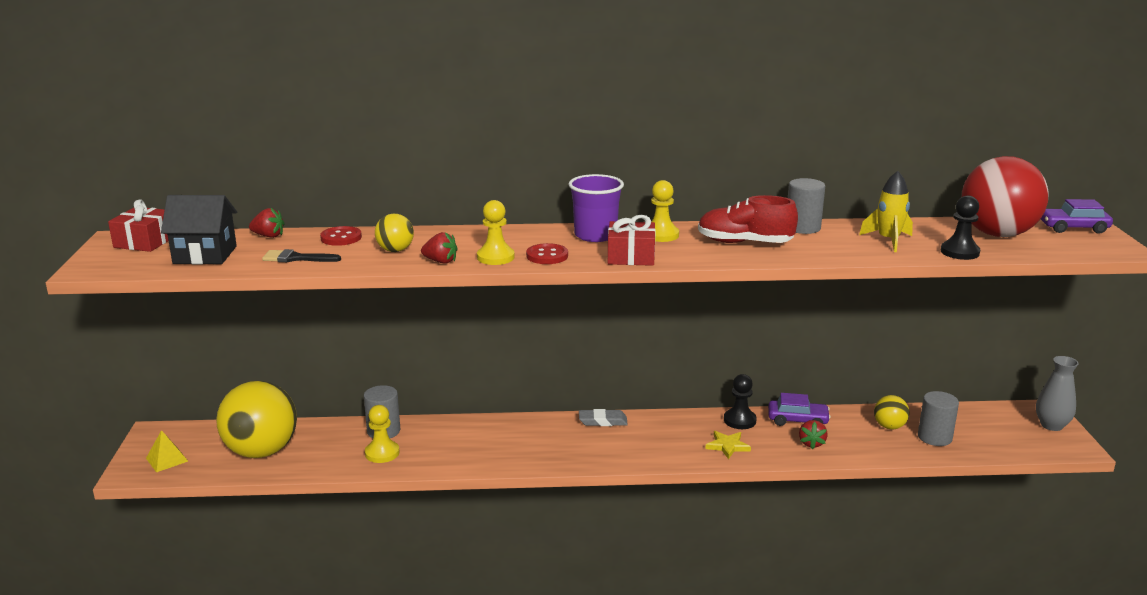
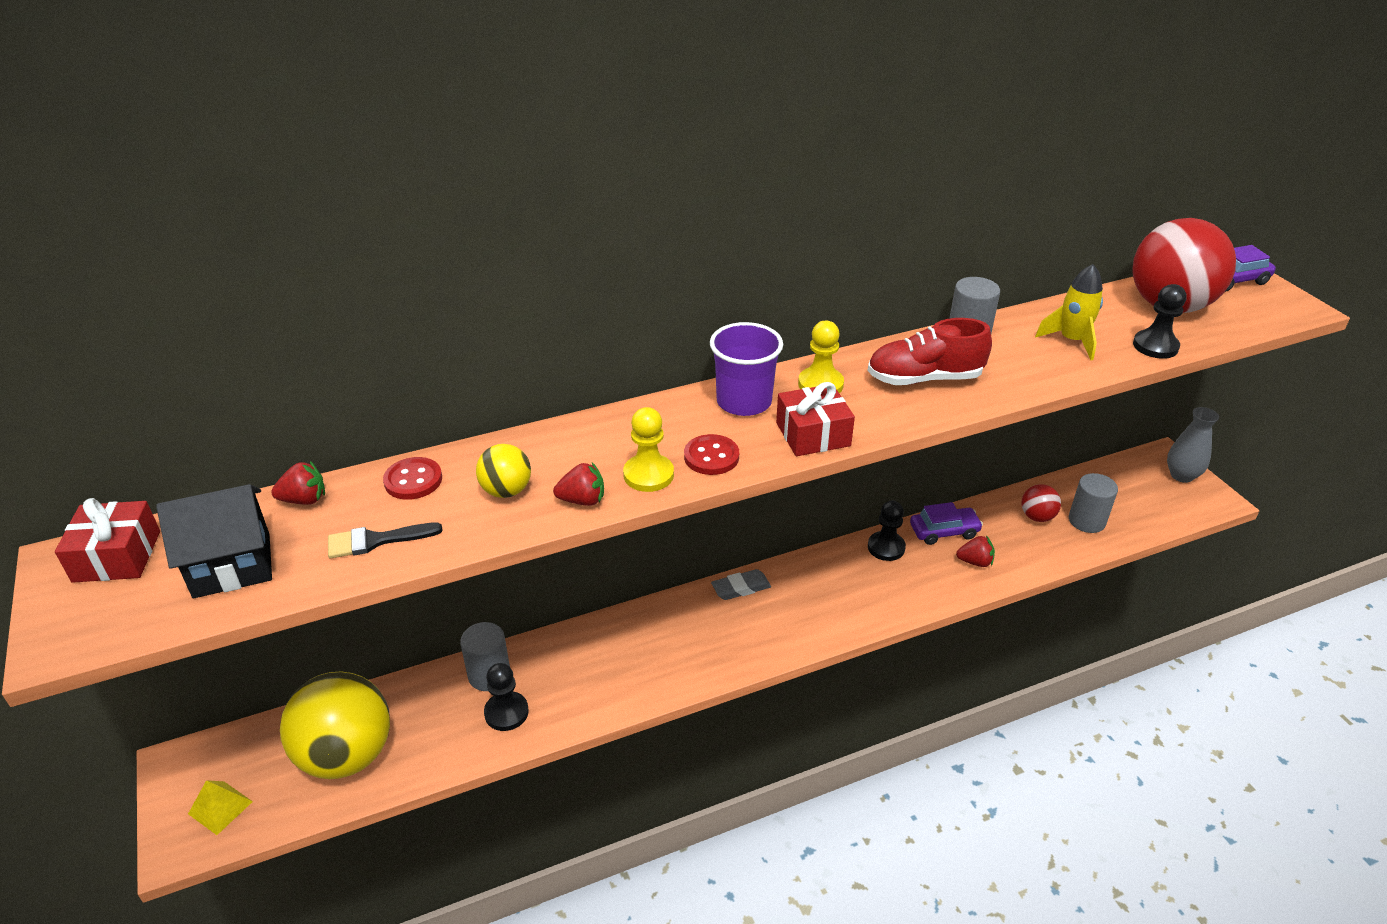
camera: 20 degrees left, 15 degrees up
yellow pawn [365,405,400,463] -> black pawn [484,663,529,731]
yellow star [705,431,751,459] -> none
red strawberry [799,420,828,449] -> red strawberry turned 75 degrees counterclockwise [956,536,995,567]
yellow ball [874,395,910,429] -> red ball [1021,484,1061,522]

